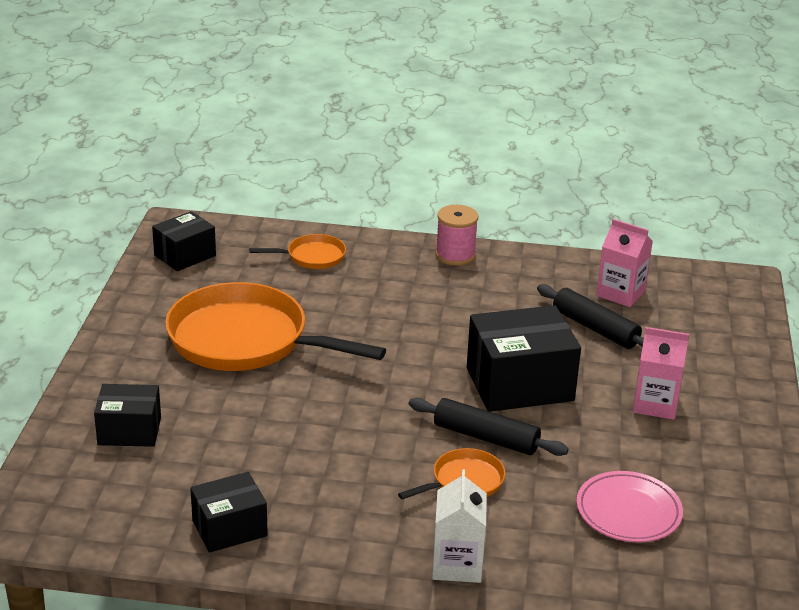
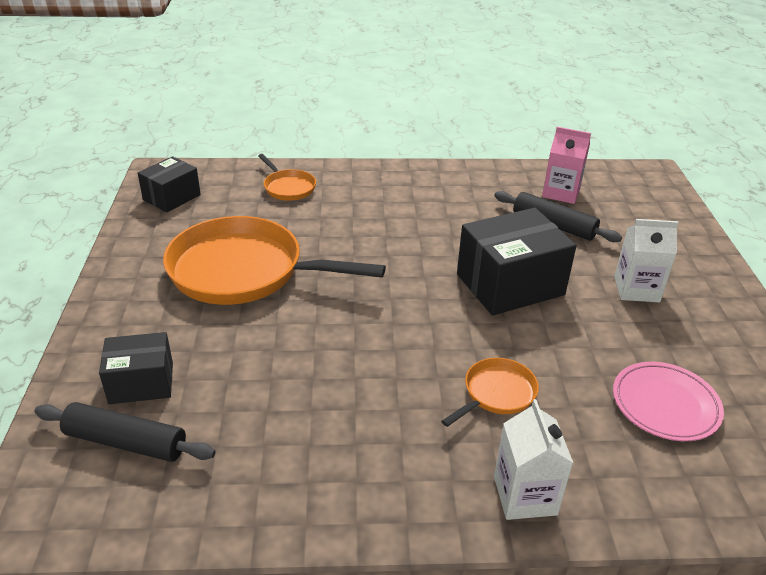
camera: 10 degrees left, 5 degrees up
black box [190,472,268,553] -> none
orange pan [249,234,346,269] -> orange pan turned 75 degrees clockwise [258,154,316,201]
black rolling pin [409,398,569,456] -> black rolling pin moved to [34,402,215,462]
pink spool [435,205,478,266] -> none
pink carton [633,327,689,420] -> white carton [614,219,679,302]

